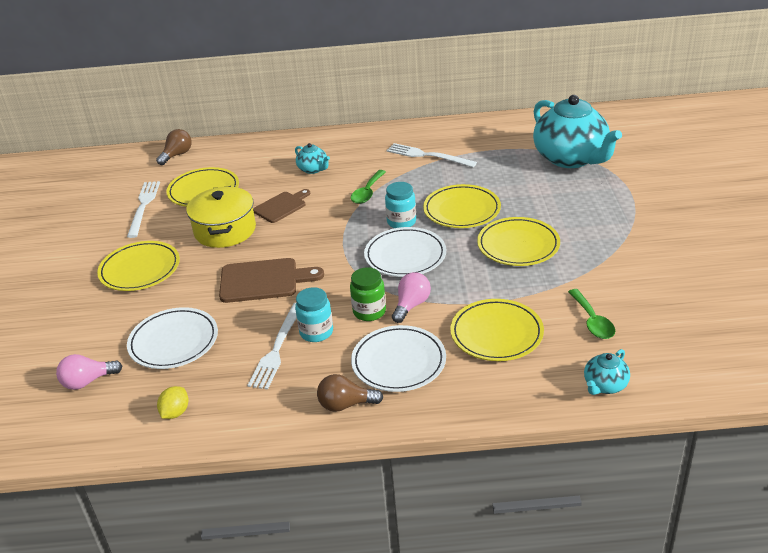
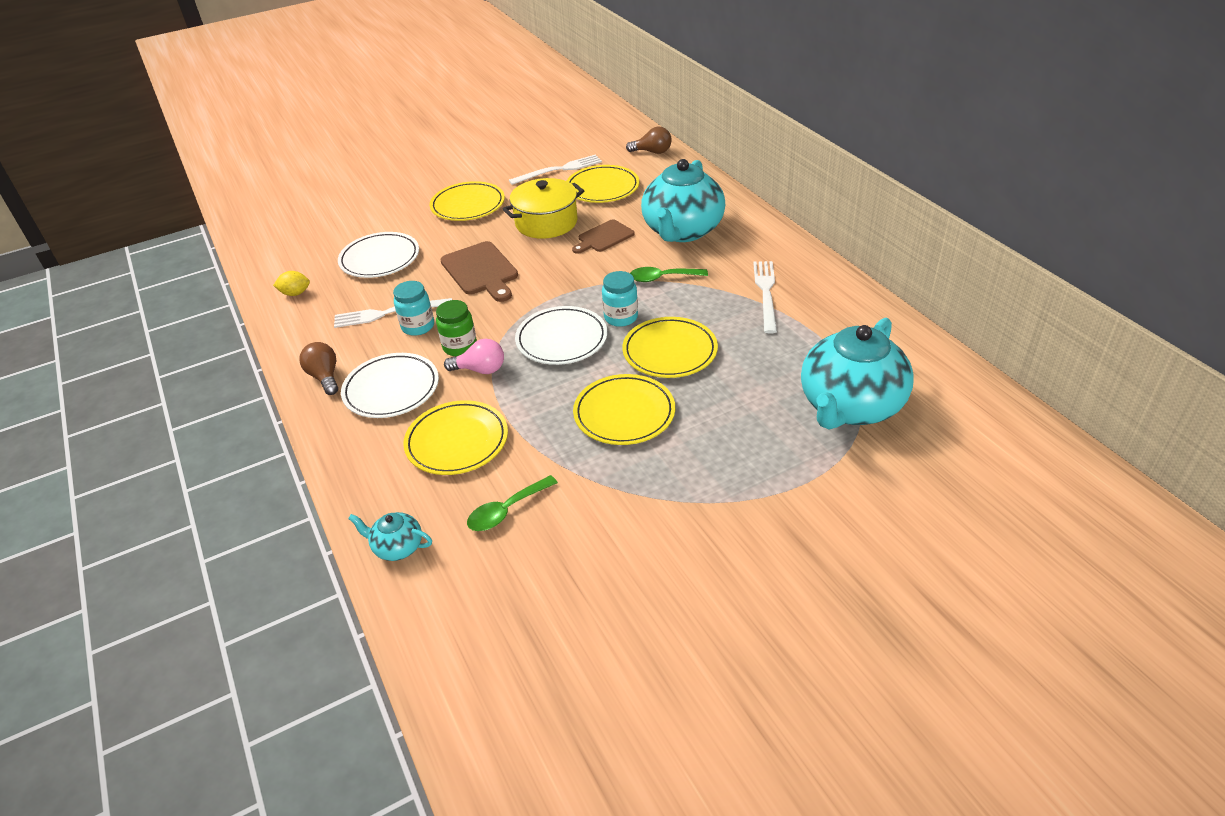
camera: 65 degrees right, 5 degrees up
pink light bulb [56,354,122,390] -> none
brown cutting board [253,189,311,223] -> brown cutting board turned 120 degrees clockwise [572,219,635,254]
turquoise teapot [295,143,330,174] -> turquoise teapot [641,159,725,242], size x2.30

